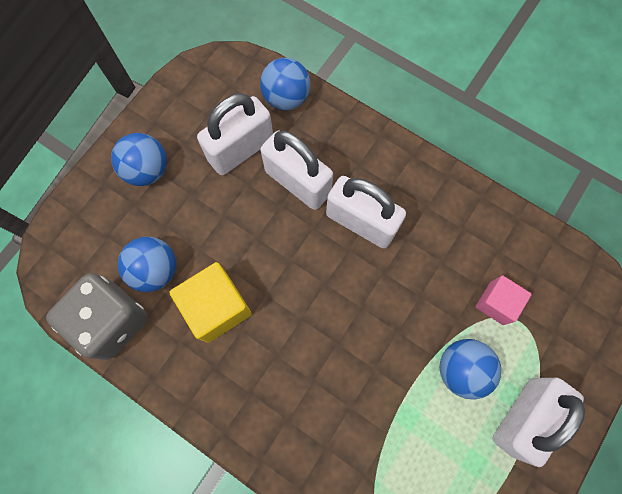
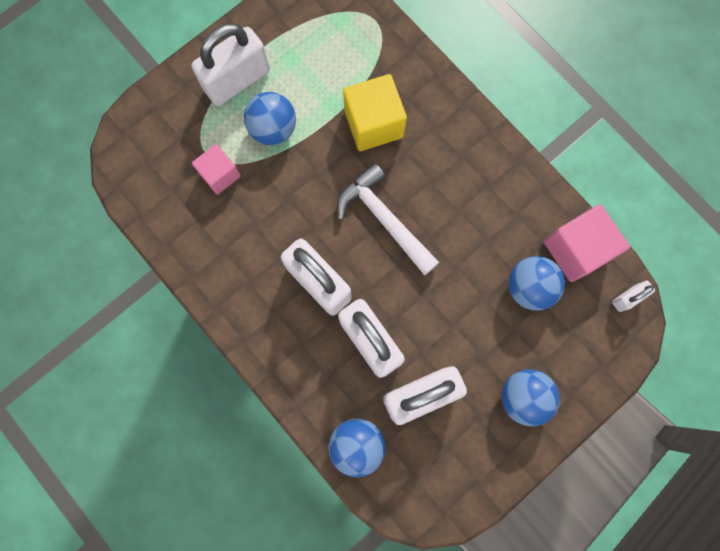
camera: 165 degrees left, 5 degrees up
grey dice [46,273,148,360] -> pink cube [544,204,630,282]
yellow cube [169,262,252,343] -> yellow cube moved to [343,74,407,151]
none -> white hammer [337,163,440,275]
none -> white padlock [612,281,655,312]

